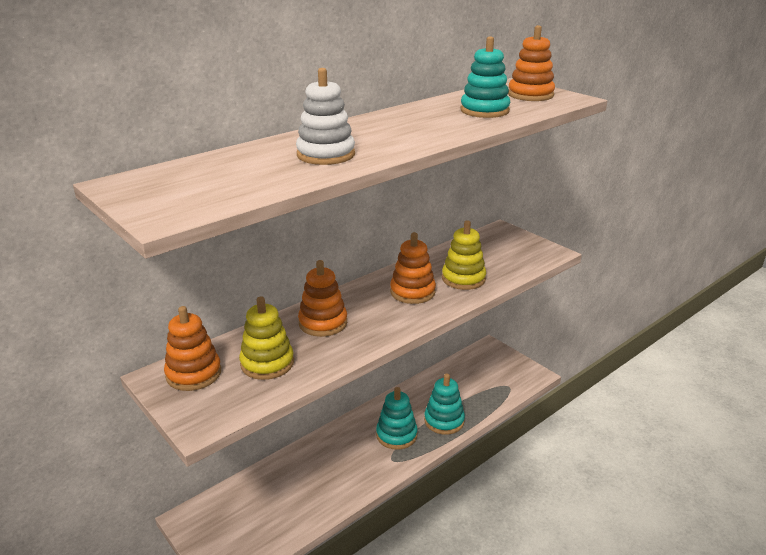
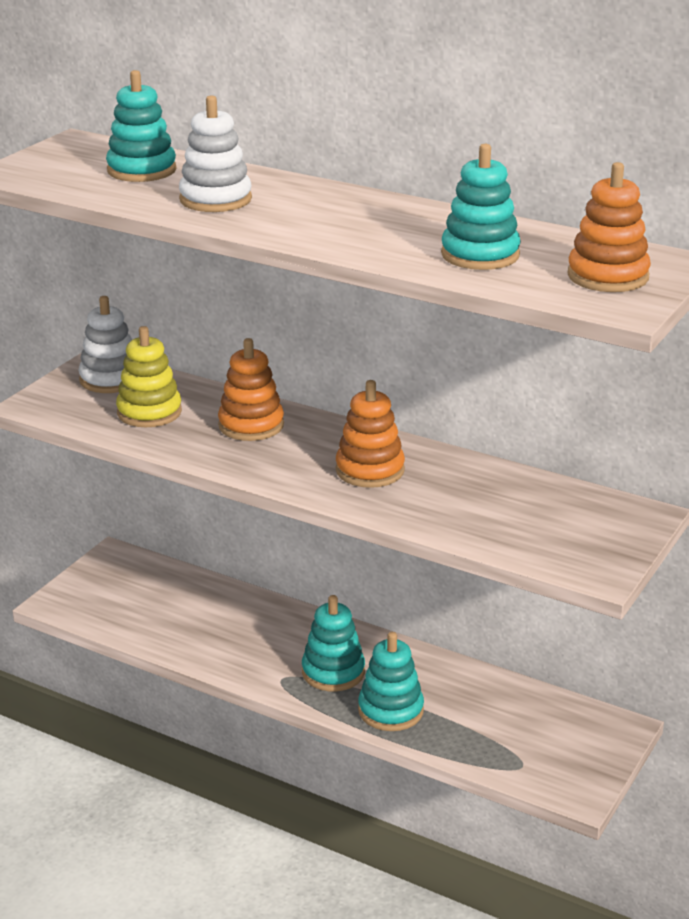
camera: 70 degrees right, 0 degrees up
orange stacking toy [164,306,221,391] -> white stacking toy [78,296,132,393]
yellow stacking toy [442,220,486,290] -> none
none -> turquoise stacking toy [106,70,177,182]

